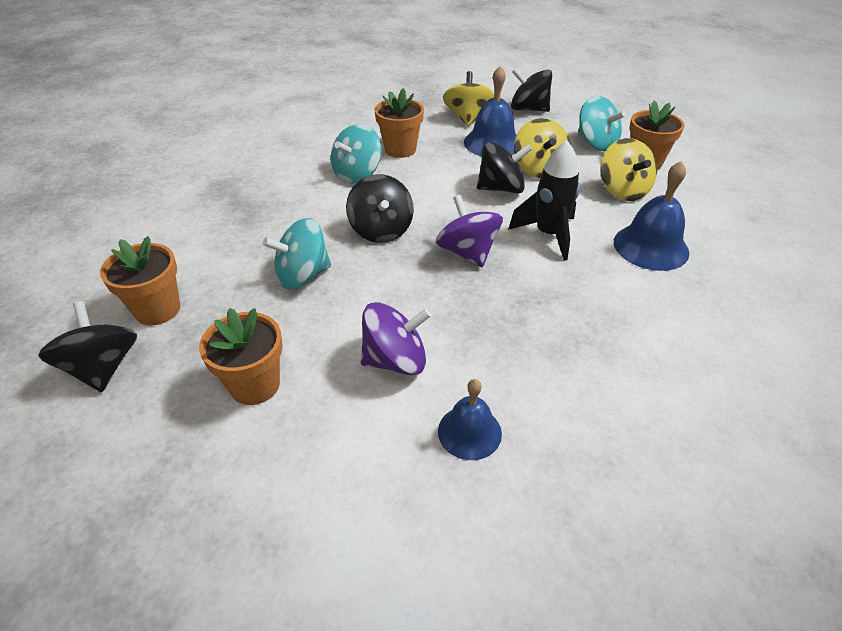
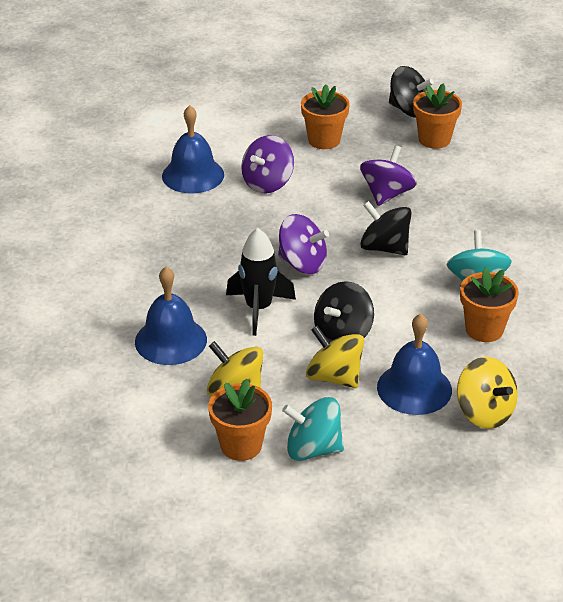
camera: 140 degrees right, 5 degrees down
turquoise spinning top [263,218,331,290] -> purple spinning top [360,146,417,206]
blue bell [438,379,502,460] -> blue bell [162,105,224,193], size x1.56
black spinning top [511,68,552,112] -> none

